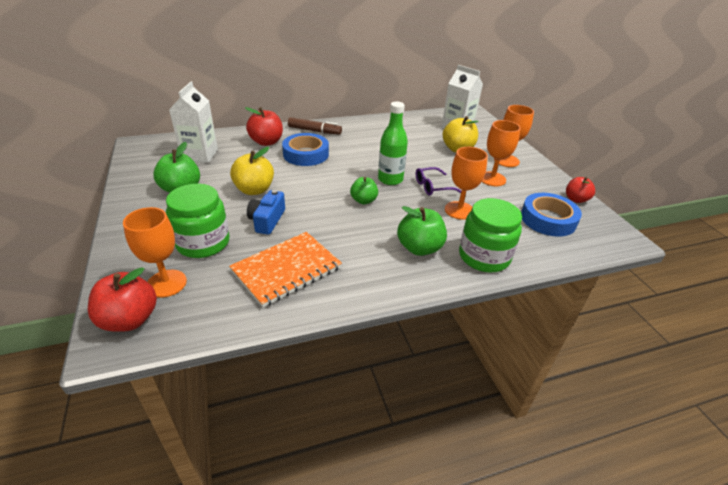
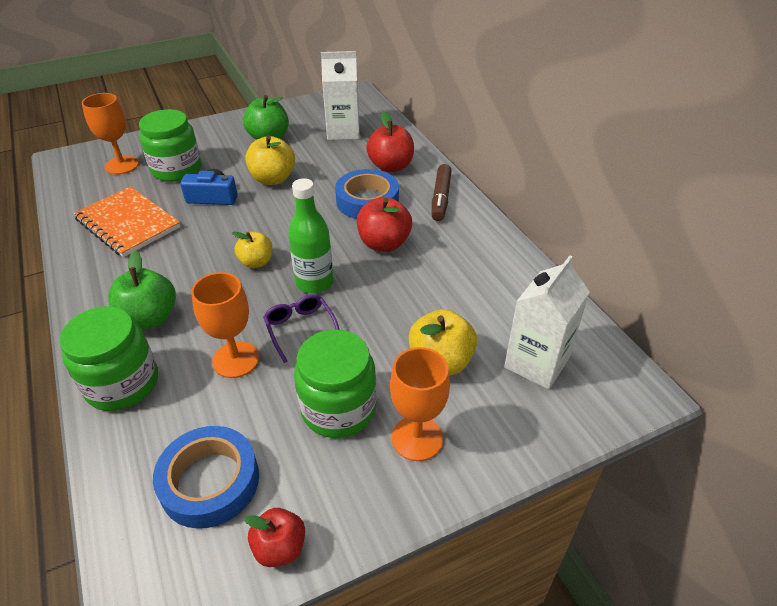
camera: 85 degrees right, 5 degrees up
red apple [88,267,157,332] -> red apple moved to [357,197,412,252]
green apple [350,177,378,204] -> yellow apple [232,232,273,268]
orange goblet [482,120,520,186] -> green jar [294,329,377,438]

